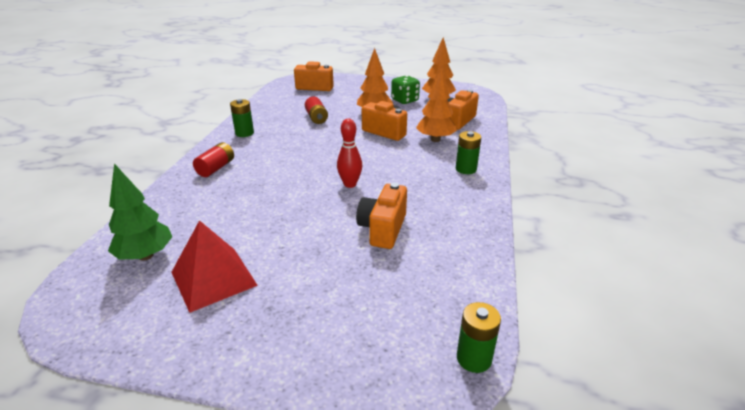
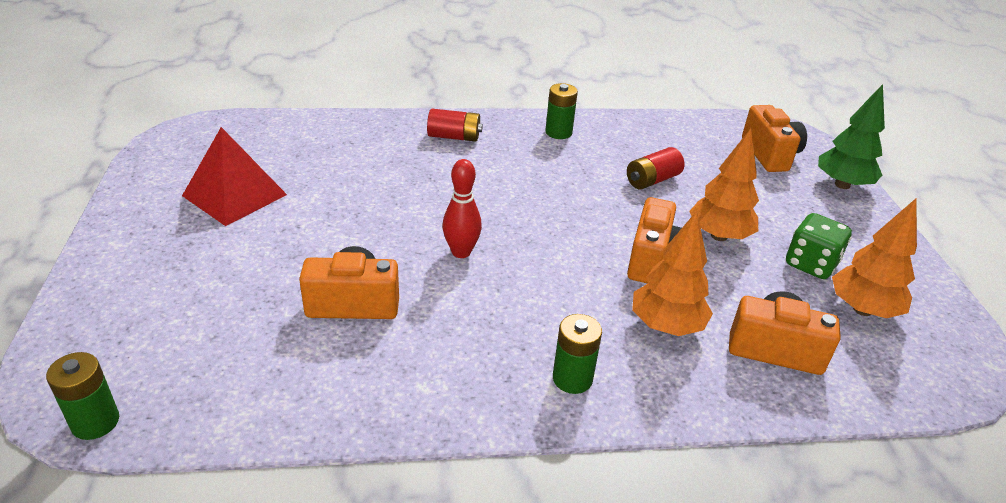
camera: 70 degrees right, 5 degrees up
green tree [108,163,172,261] -> green tree moved to [818,84,885,189]

